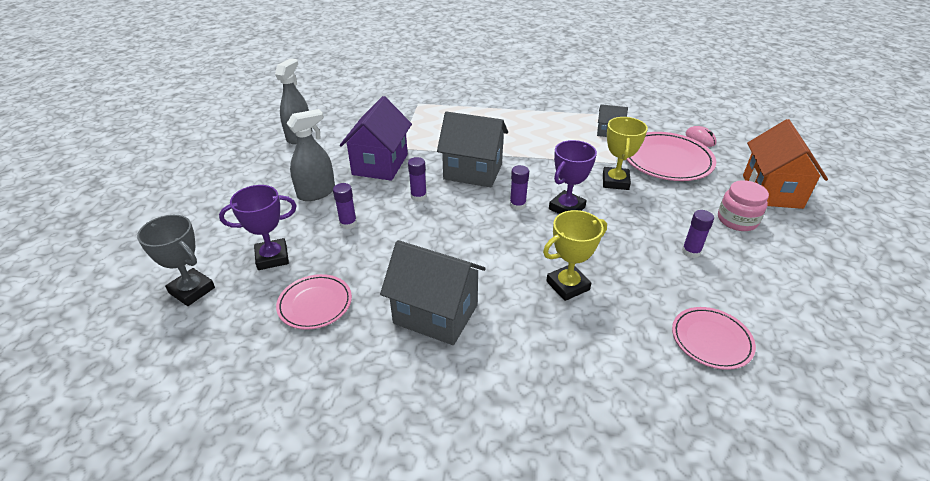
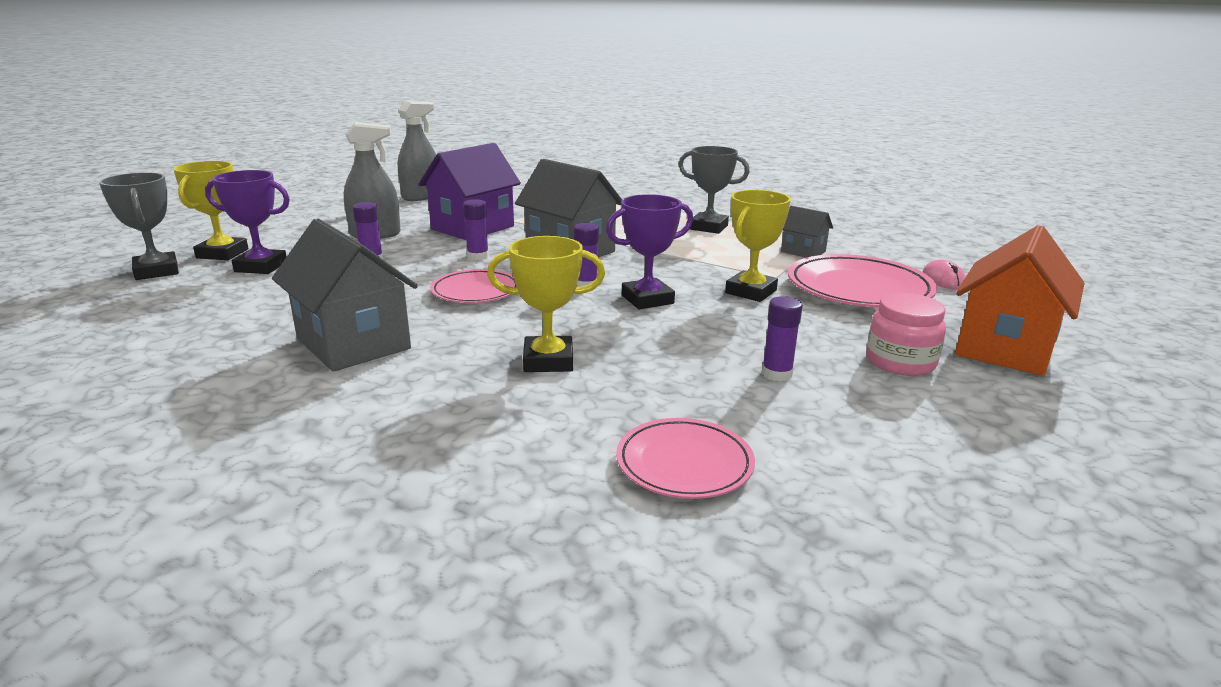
camera: 25 degrees right, 15 degrees down
pink plate [276,274,352,330] -> pink plate moved to [430,269,516,303]
none -> yellow trophy [173,161,249,260]
none -> grey trophy [678,146,750,234]

